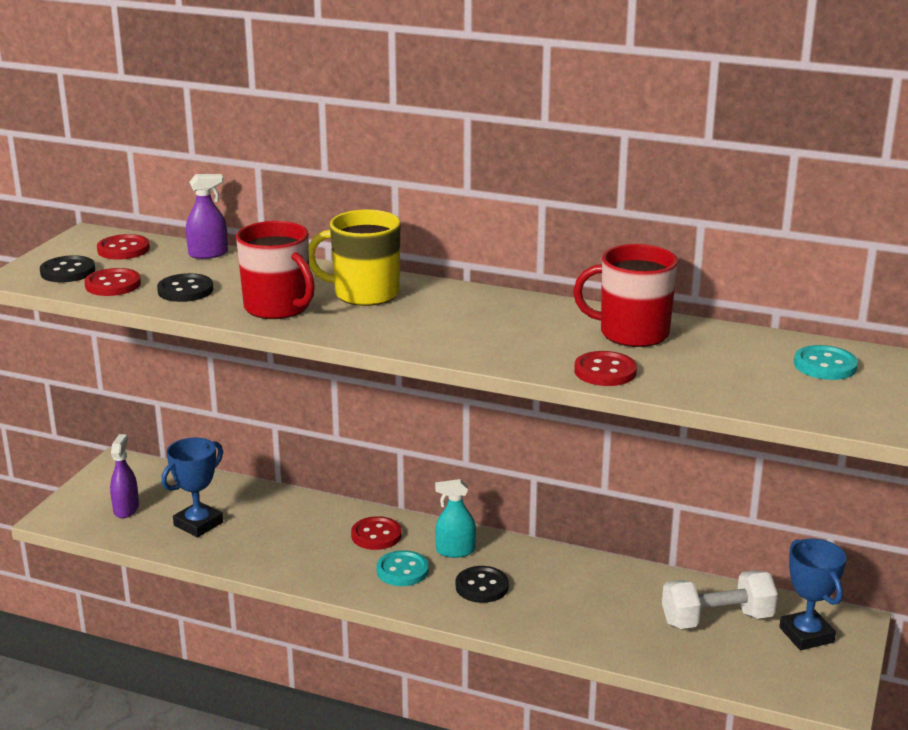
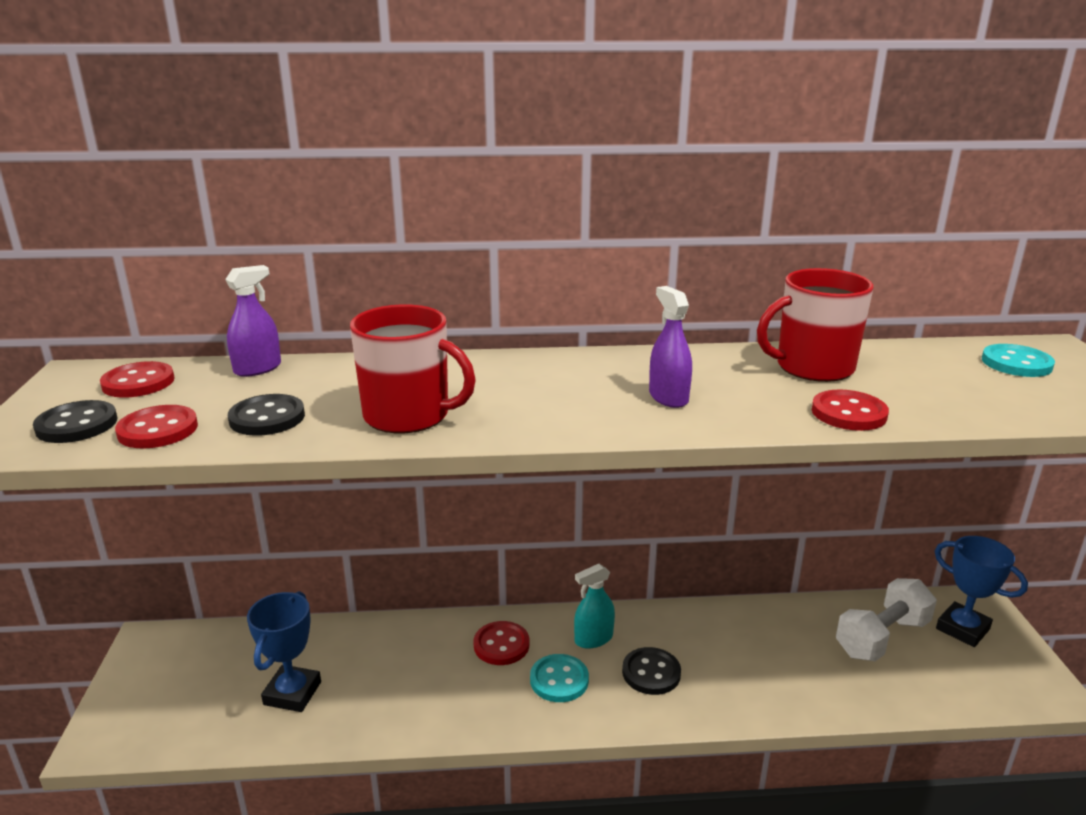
camera: 25 degrees left, 0 degrees up
purple spray bottle [110,434,139,518] -> purple spray bottle moved to [649,286,692,408]
yellow mug [309,210,400,306] -> none

